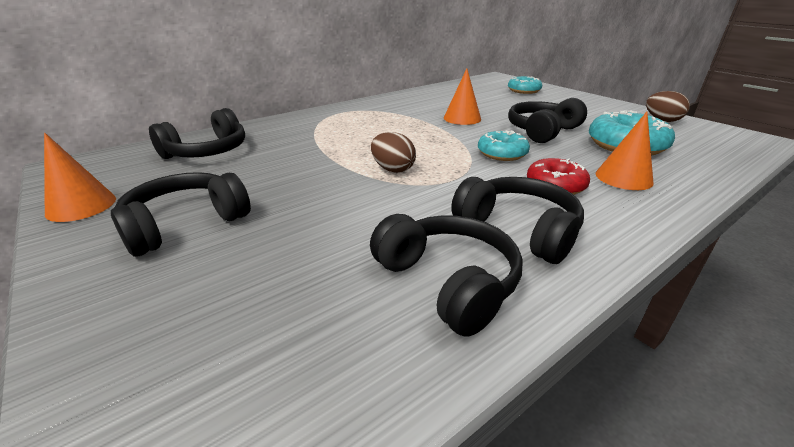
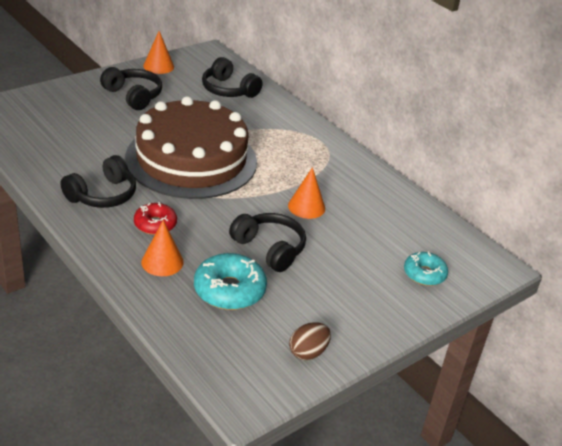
camera: 85 degrees right, 5 degrees up
black headphones [370,214,523,337] -> none
brown egg [371,132,416,173] -> brown cake [125,96,257,199]
turquoise donut [478,130,530,161] -> none

